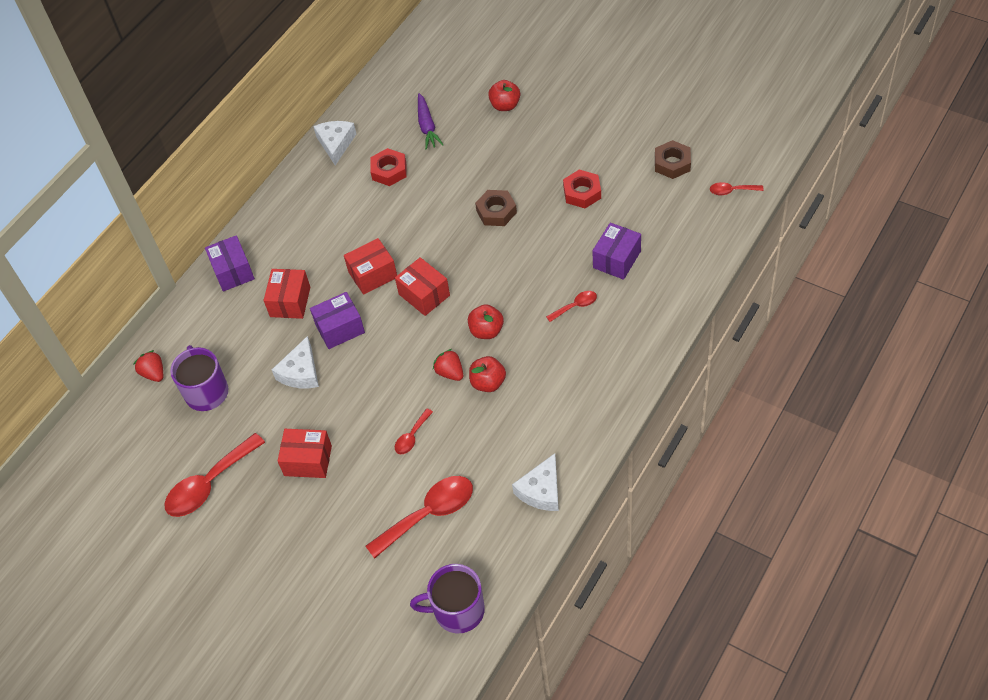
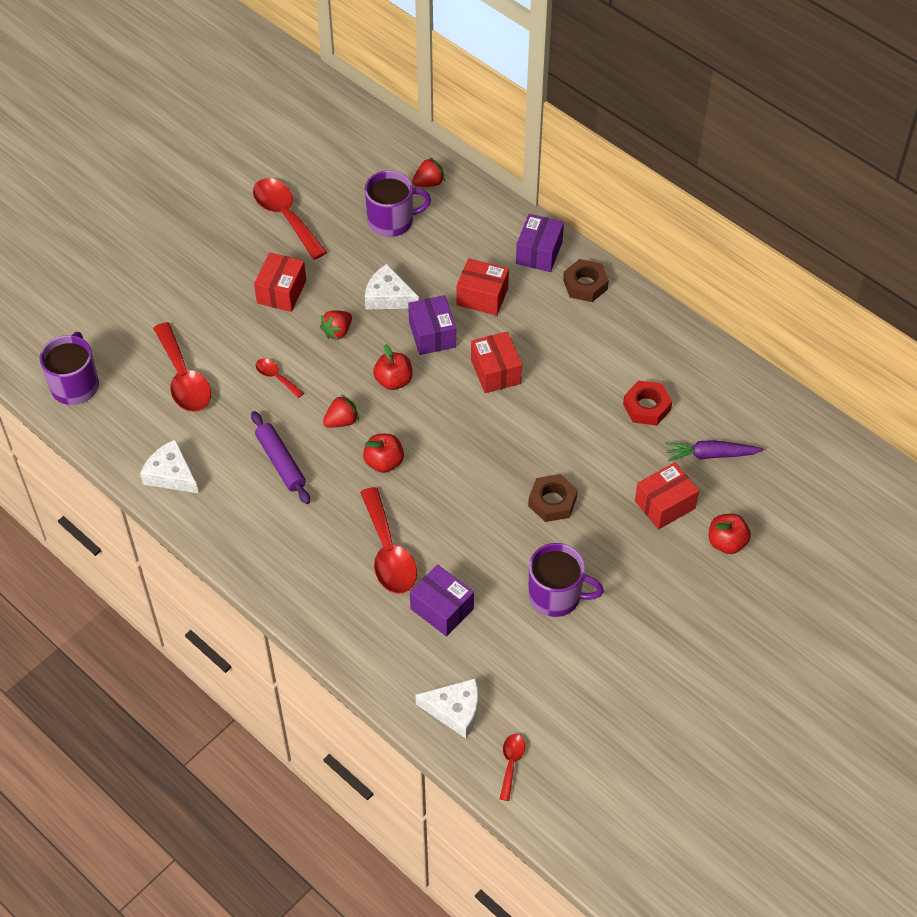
camera: 95 degrees right, 0 degrees up
purple box [205,235,255,292] -> purple box turned 60 degrees counterclockwise [516,214,564,272]
white cheese [313,121,356,165] -> white cheese moved to [415,678,478,738]
red box [395,257,450,316] -> red box moved to [635,462,699,530]
red apple [469,356,506,392] -> red apple moved to [373,344,412,390]
red spoon [546,291,597,322] -> red spoon [360,487,417,594], size x2.00
red nut [563,170,601,208] -> purple mug [528,543,604,617]
brown nut [655,140,691,179] -> brown nut moved to [563,259,609,302]
none -> purple rolling pin [251,411,310,504]
none -> red strawberry [320,310,352,340]

